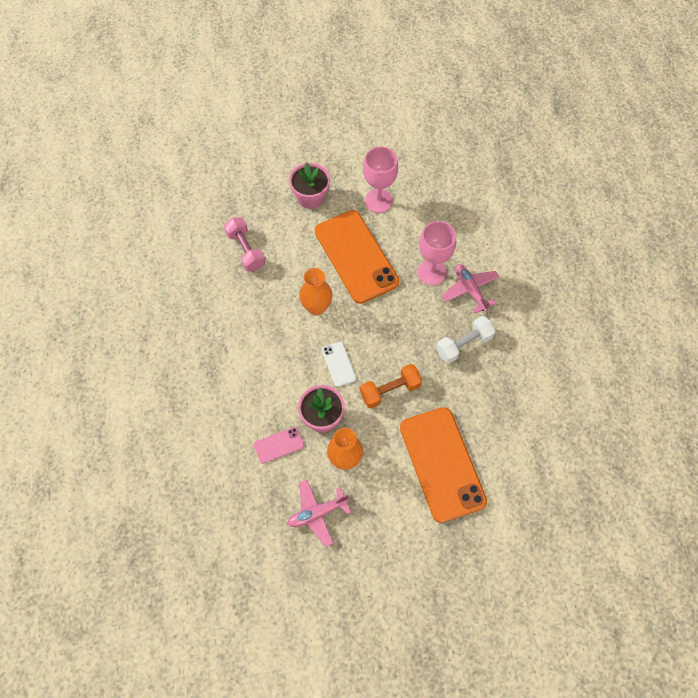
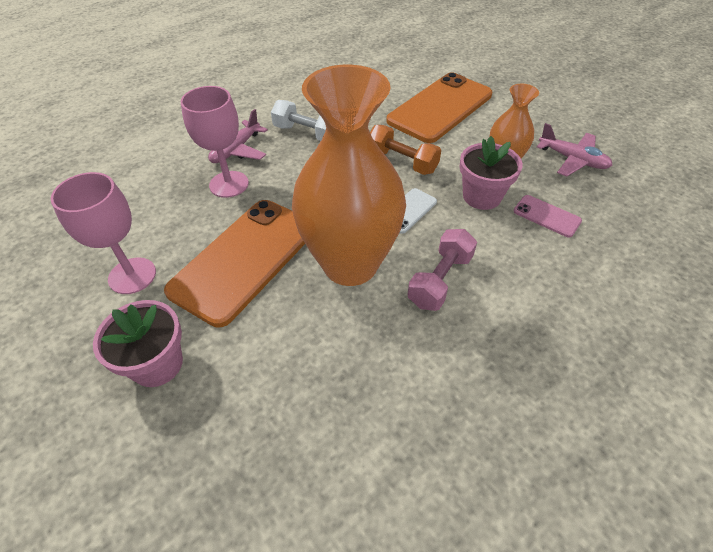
camera: 120 degrees left, 15 degrees down
pink dumbbell [224,217,265,272] -> pink dumbbell moved to [407,229,477,311]
orange vase [299,268,332,315] -> orange vase [292,64,406,286], size x2.01

